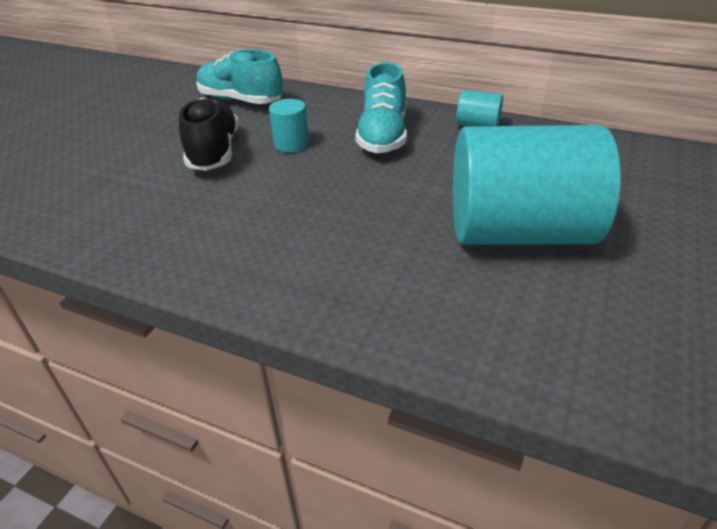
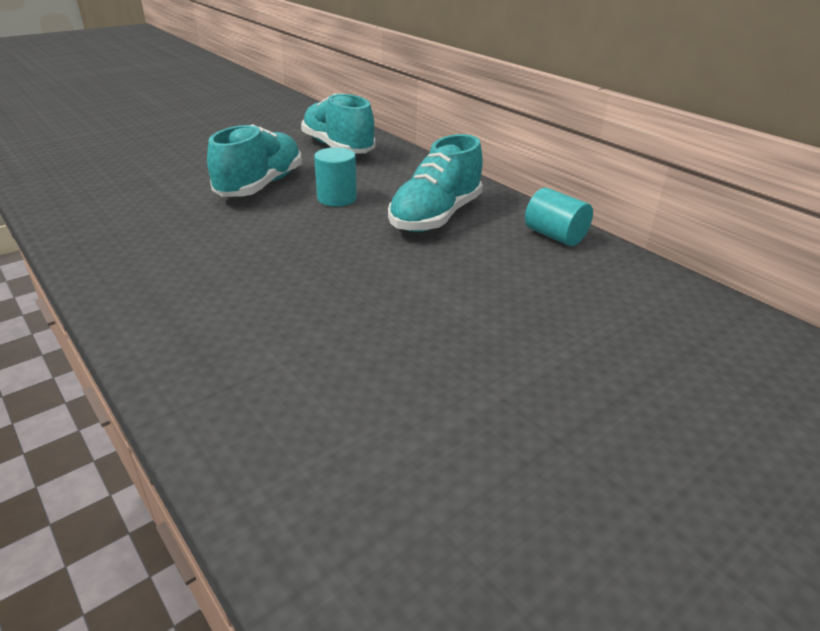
camera: 25 degrees right, 5 degrees down
black shoe [179,98,239,171] -> turquoise shoe [207,124,302,197]
turquoise cylinder [453,125,621,245] -> none

